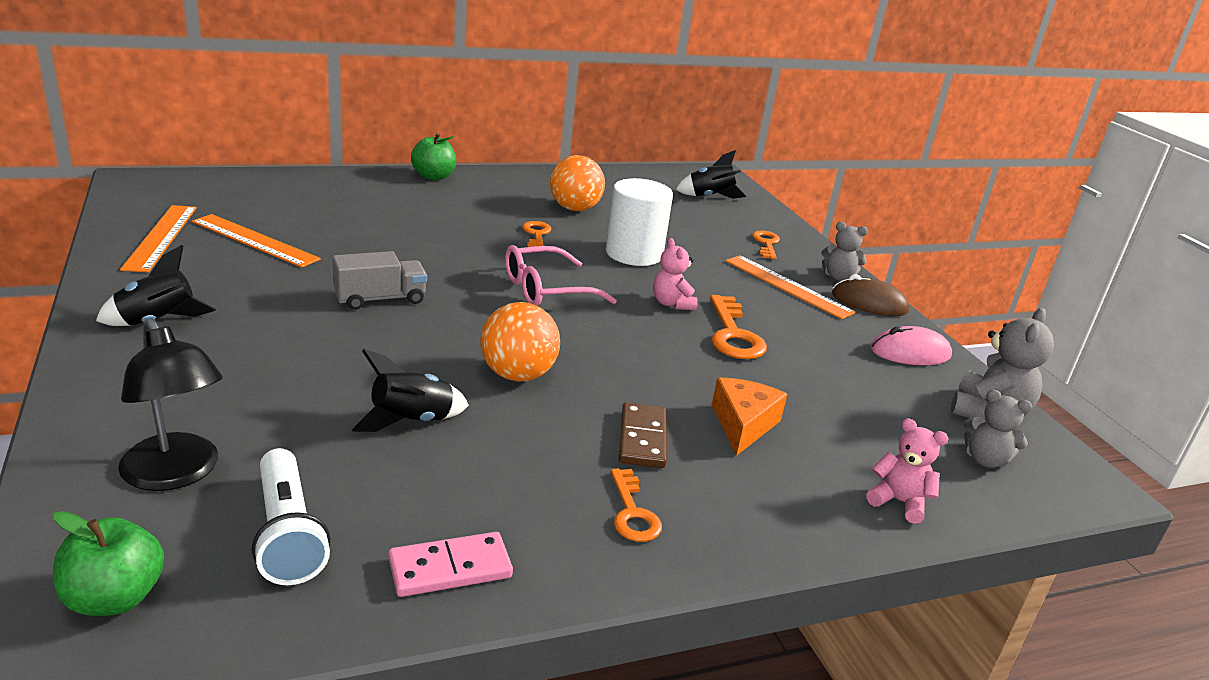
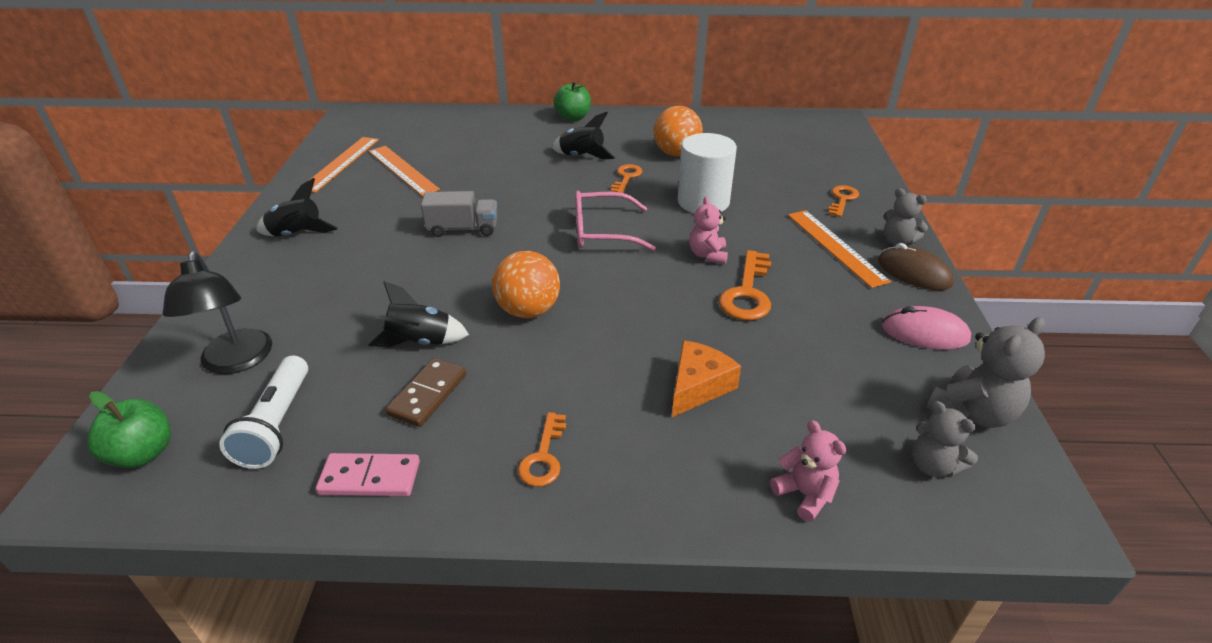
camera: 25 degrees right, 10 degrees up
brown domino [619,402,667,468] -> brown domino moved to [386,358,467,427]
black rocket [676,150,746,199] -> black rocket moved to [552,112,615,160]

